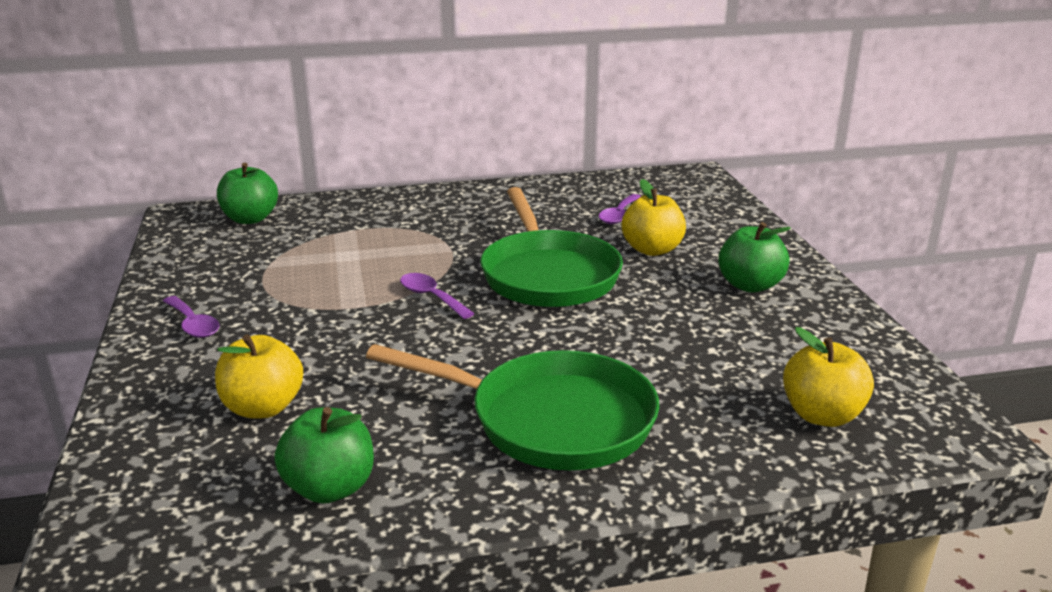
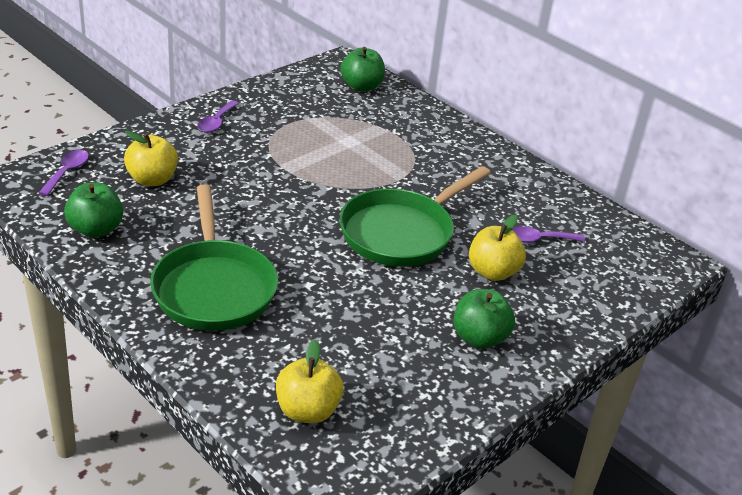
camera: 55 degrees right, 10 degrees up
purple spoon [400,273,475,319] -> purple spoon moved to [39,150,89,196]

